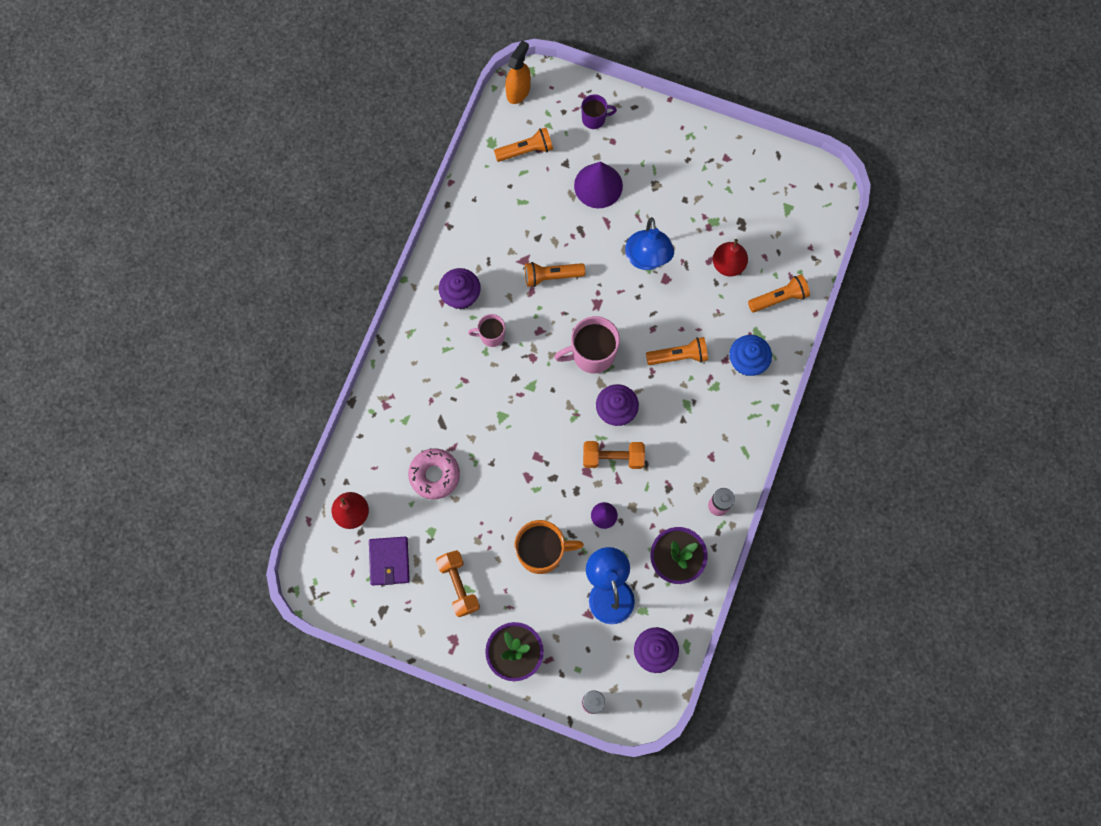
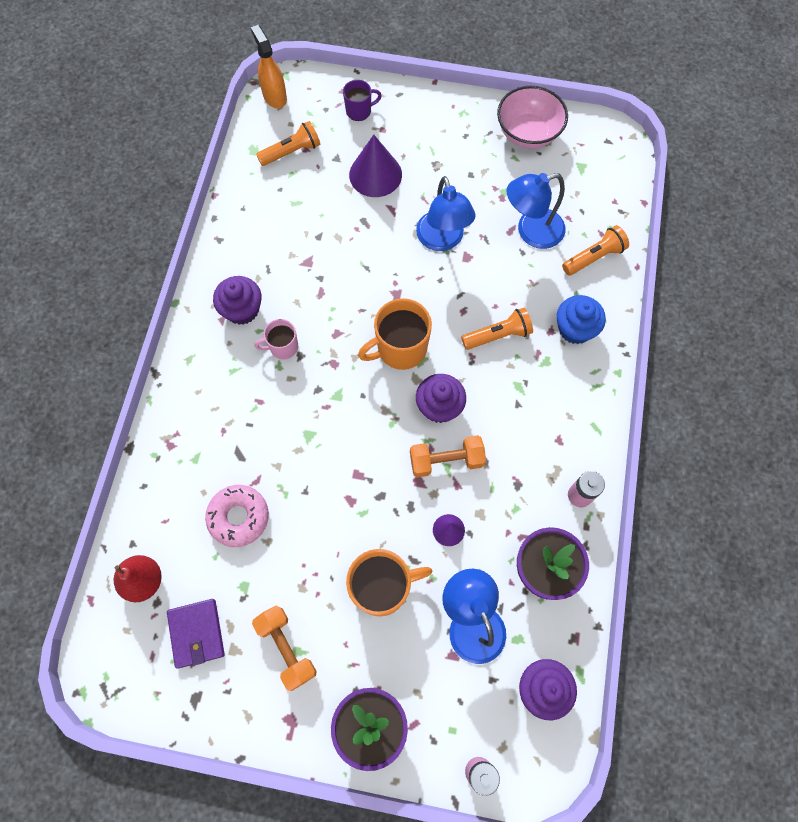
camera: 10 degrees left, 5 degrees down
orange spray bottle [505,40,531,104] -> orange spray bottle turned 45 degrees counterclockwise [251,25,287,108]
orange flashlight [525,262,585,287] -> none
pink mug [554,316,620,374] -> orange mug [358,298,432,370]
red pear [713,239,748,276] -> blue lamp [507,173,566,249]
none -> pink bowl [497,86,568,149]

